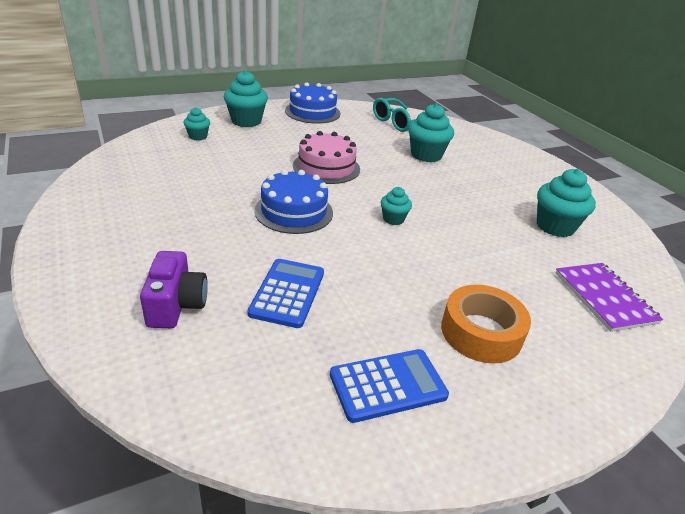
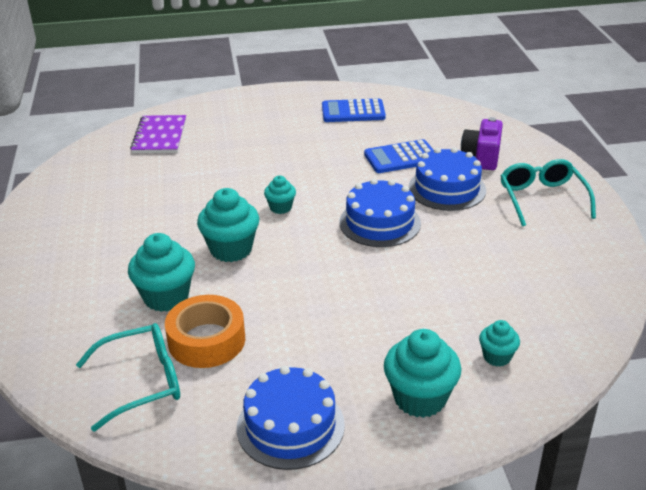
camera: 160 degrees left, 0 degrees up
blue calculator [247,259,324,328] -> blue calculator turned 45 degrees clockwise [364,139,434,173]
pink cake [293,131,360,184] -> none
orange tape [441,285,531,363] -> orange tape moved to [165,295,245,368]
turquoise cupcake [537,169,596,237] -> turquoise cupcake moved to [197,188,259,262]
none -> blue cake [409,147,486,211]
none -> turquoise glasses [500,159,596,227]

